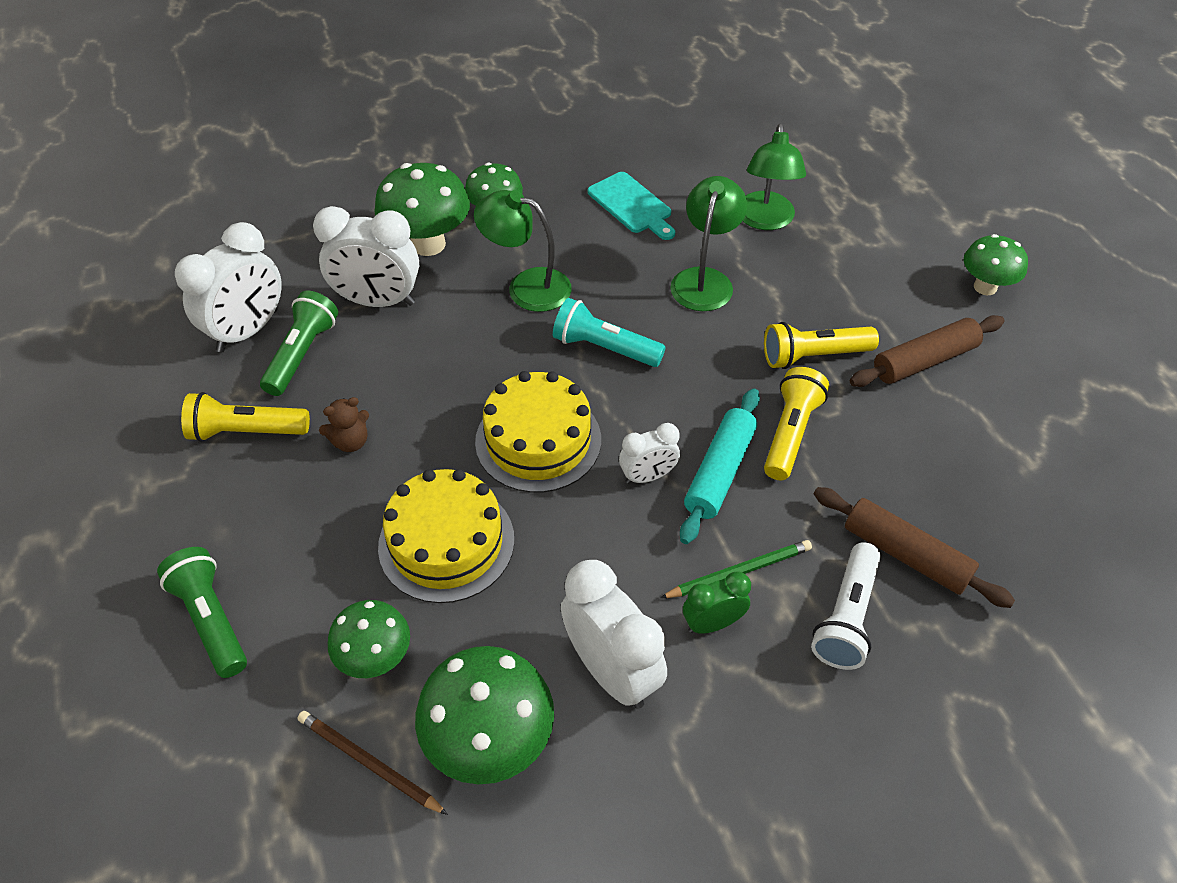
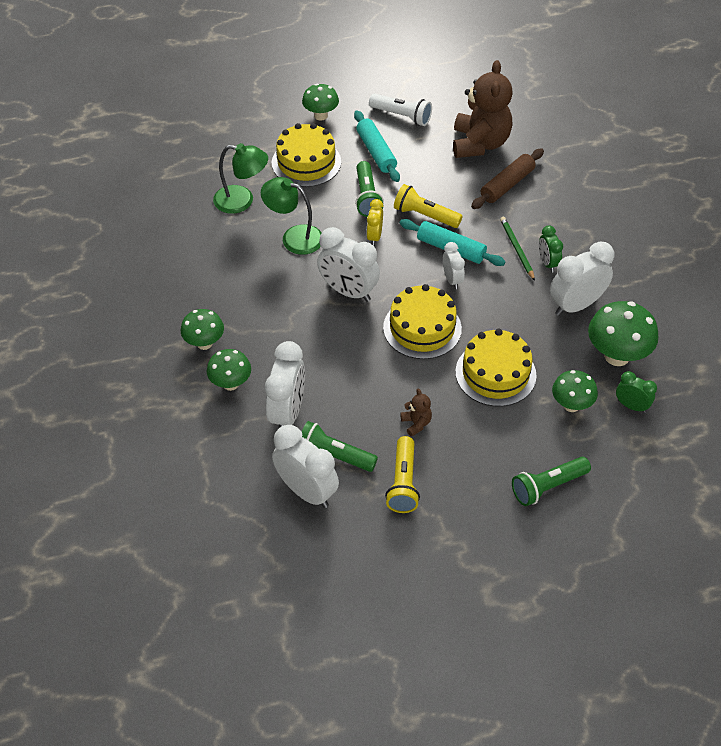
camera: 85 degrees left, 0 degrees up
brown pencil [298,711,448,815] -> green clock [616,371,657,413]
green mushroom [374,163,470,256] -> green mushroom [207,349,251,391], size x0.64
green lamp [474,190,572,312] -> none
turquoise flashlight [553,298,666,367] -> white clock [317,227,380,302]
turquoise cutting board [588,172,675,240] -> none
yellow flashlight [764,322,879,369] -> green flashlight [355,161,384,217]
white flashlight [811,542,881,670] -> white flashlight moved to [369,94,432,126]
brown rolling pin [850,315,1004,387] -> turquoise rolling pin [354,110,400,182]
none -> yellow cake [272,123,341,187]
none -> yellow clock [366,199,383,246]
none -> brown teddy bear [453,60,513,158]

